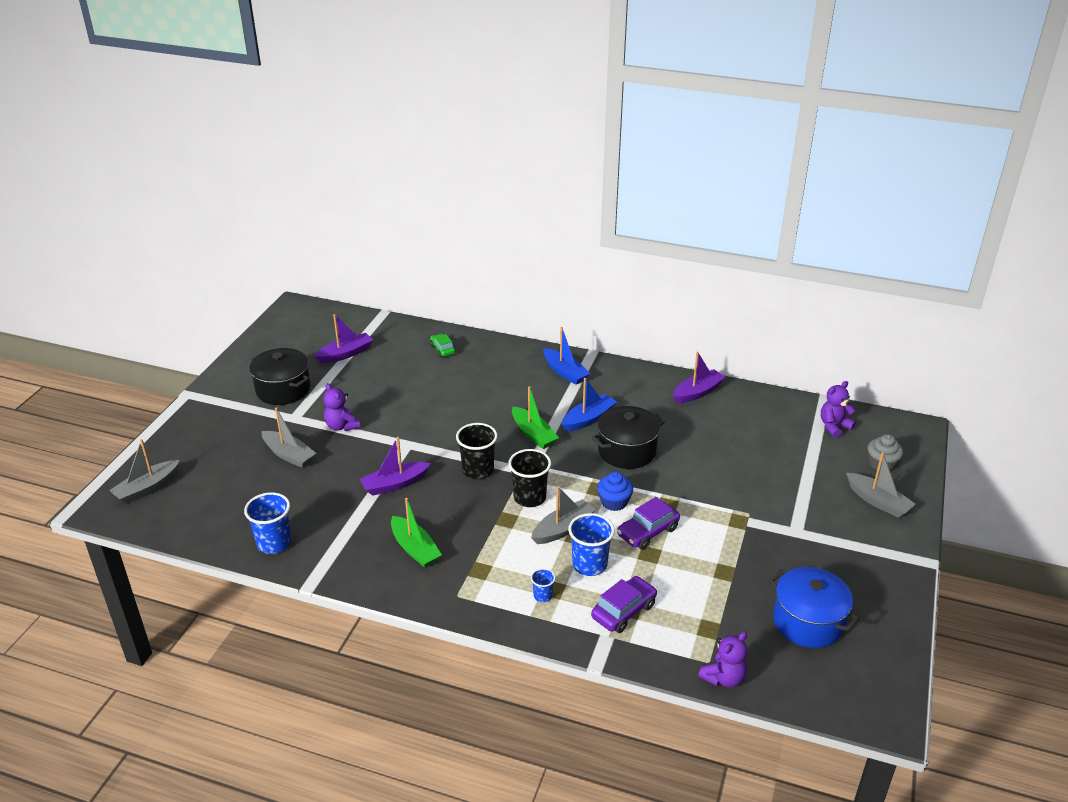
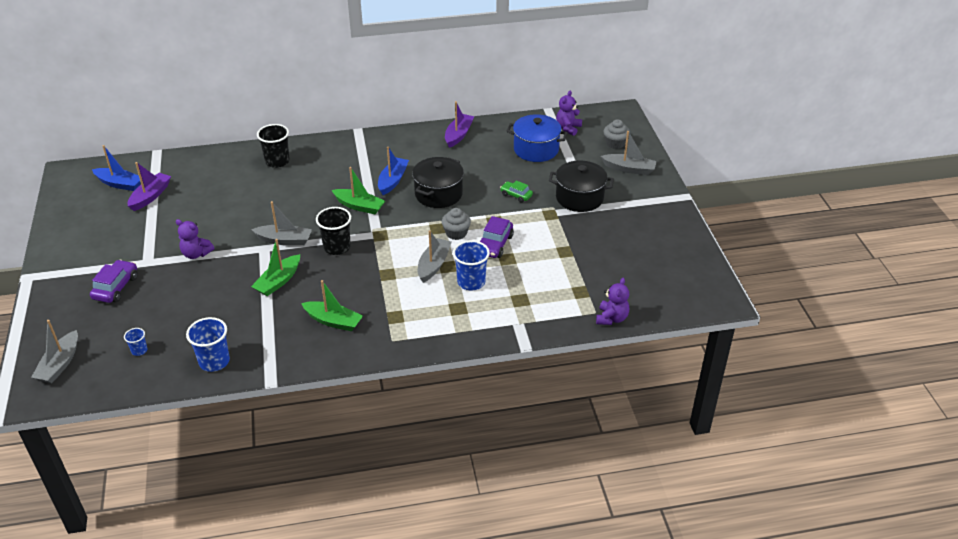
camera: 30 degrees left, 5 degrees up
black pot [249,348,310,405] -> black pot moved to [549,160,614,212]
grey boat [262,407,316,468] -> grey boat moved to [251,201,312,245]
purple boat [360,437,431,496] -> green boat [251,239,300,296]
green car [430,334,456,357] -> green car moved to [500,180,533,203]
black cup [508,449,551,507] -> black cup moved to [257,124,290,168]
blue cup [531,568,555,602] -> blue cup moved to [124,328,147,356]
blue boat [543,327,591,385] -> blue boat moved to [92,145,141,191]
purple car [591,576,657,633] -> purple car moved to [90,260,138,303]
blue cupcake [597,472,633,511] -> grey cupcake [442,208,471,240]
blue pot [769,567,859,648] -> blue pot moved to [507,114,568,162]

